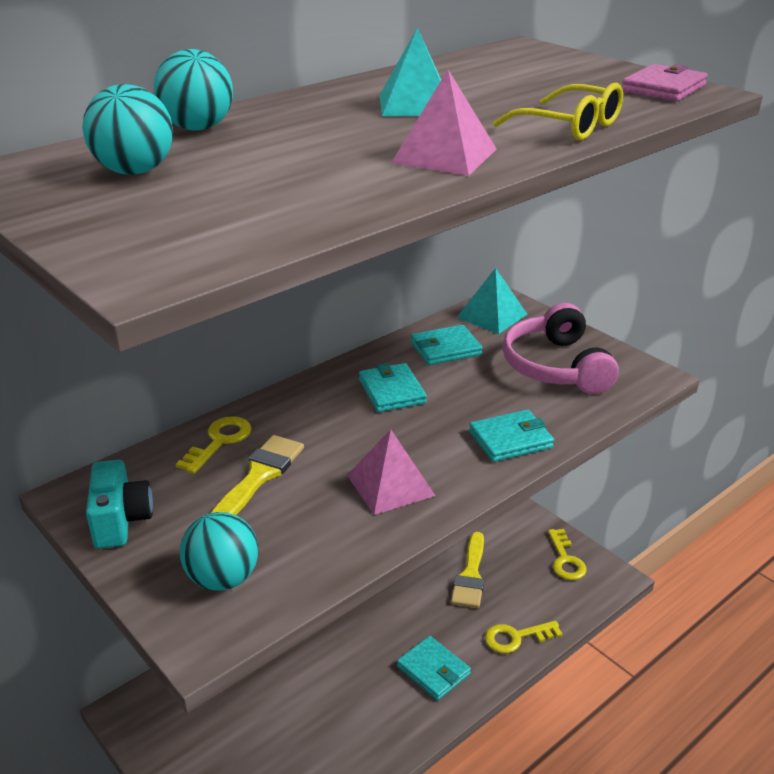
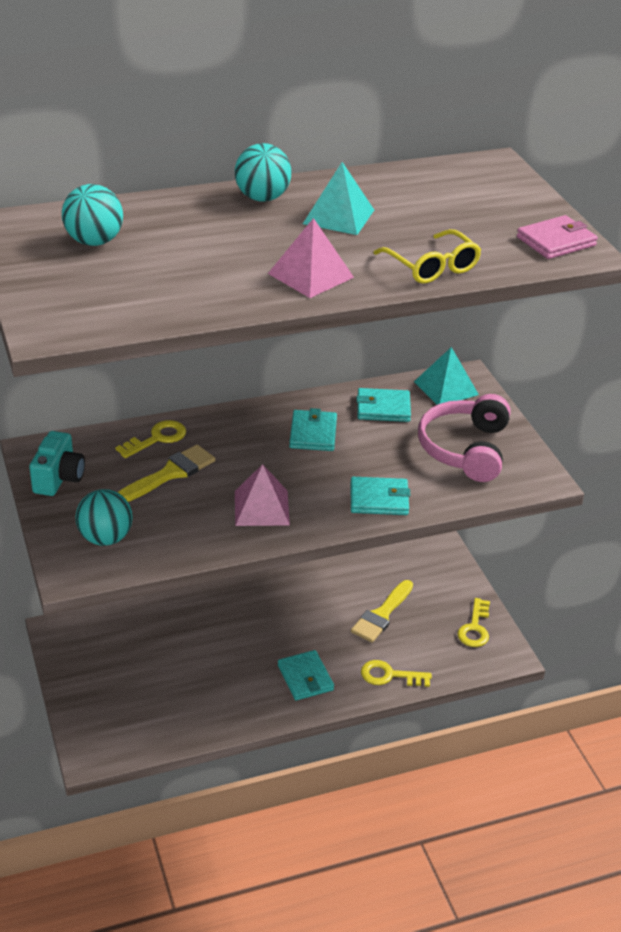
camera: 20 degrees right, 5 degrees up
turquoise ball [154,49,233,131] -> turquoise ball moved to [235,143,291,202]

